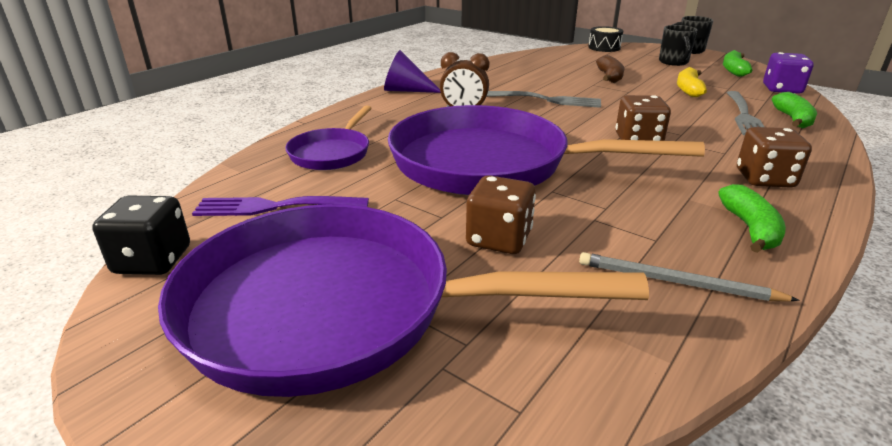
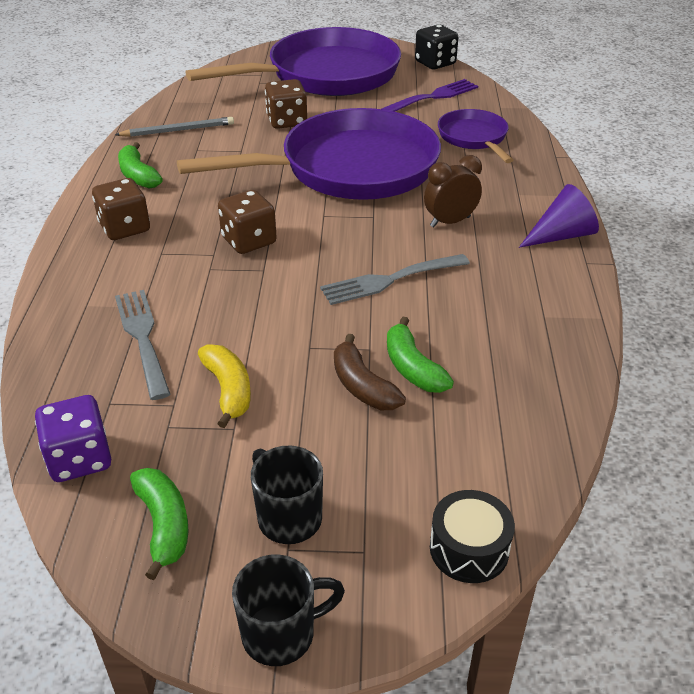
camera: 145 degrees right, 10 degrees up
green banana [772,92,817,128] -> green banana moved to [387,317,454,393]

